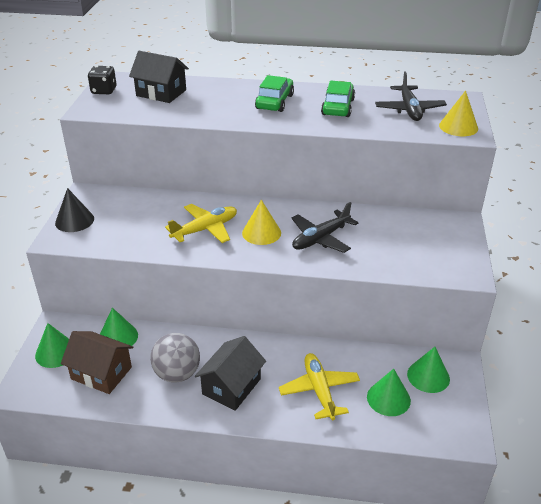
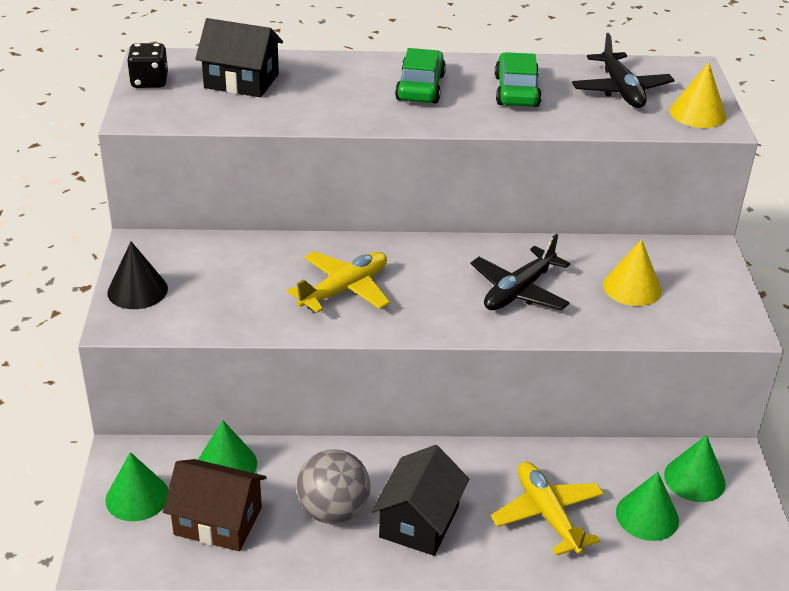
camera: 10 degrees left, 0 degrees up
yellow cone [242,200,281,245] -> yellow cone moved to [603,239,662,306]

